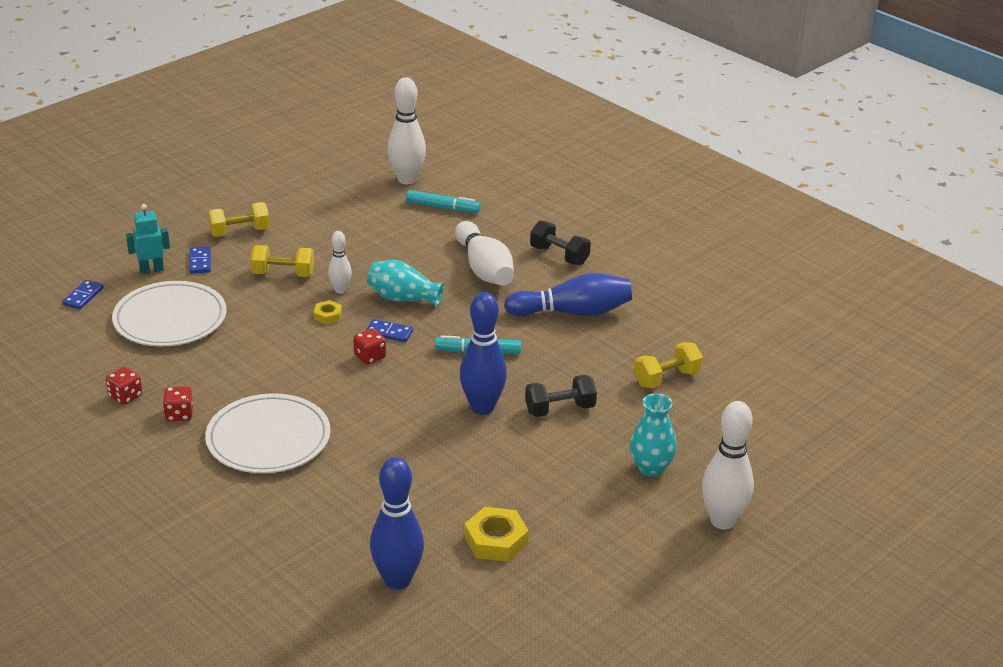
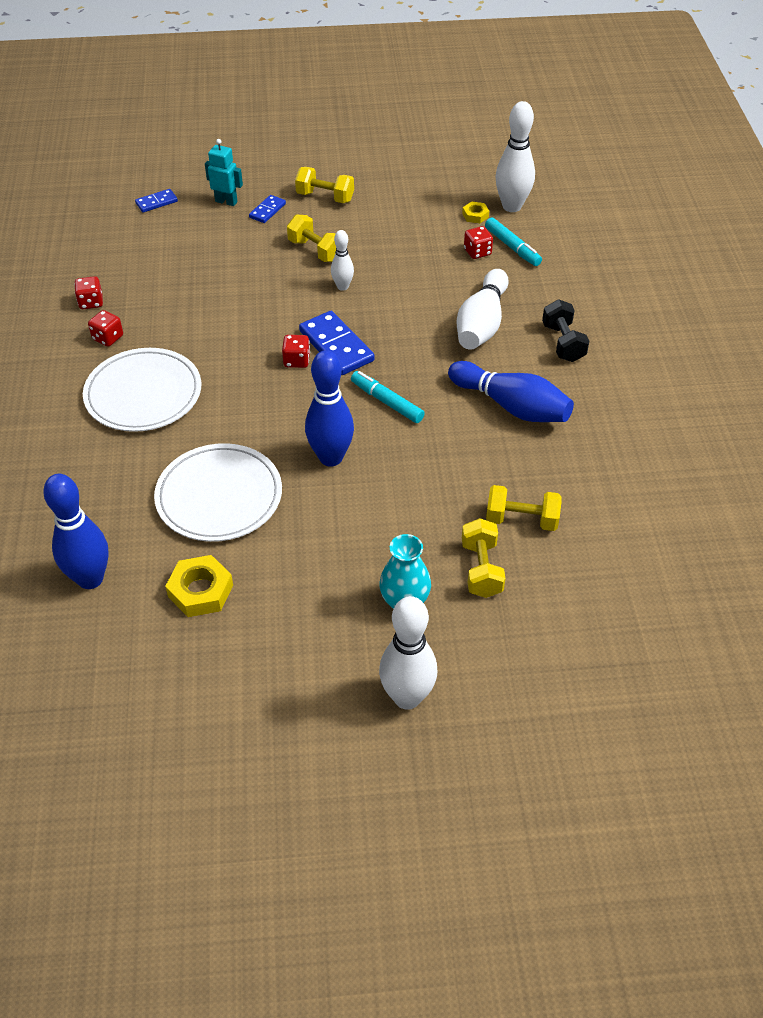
camera: 40 degrees right, 15 degrees up
white plate [112,281,227,346] -> white plate moved to [154,443,282,542]
yellow nut [314,300,342,324] -> yellow nut moved to [462,201,489,223]
blue domino [366,319,413,342] -> blue domino [299,311,374,375], size x1.85
turquoise vase [367,260,444,307] -> none
black dumbbell [525,375,597,417] -> none
none -> yellow dumbbell [462,518,505,598]
none -> red dice [464,226,493,259]

